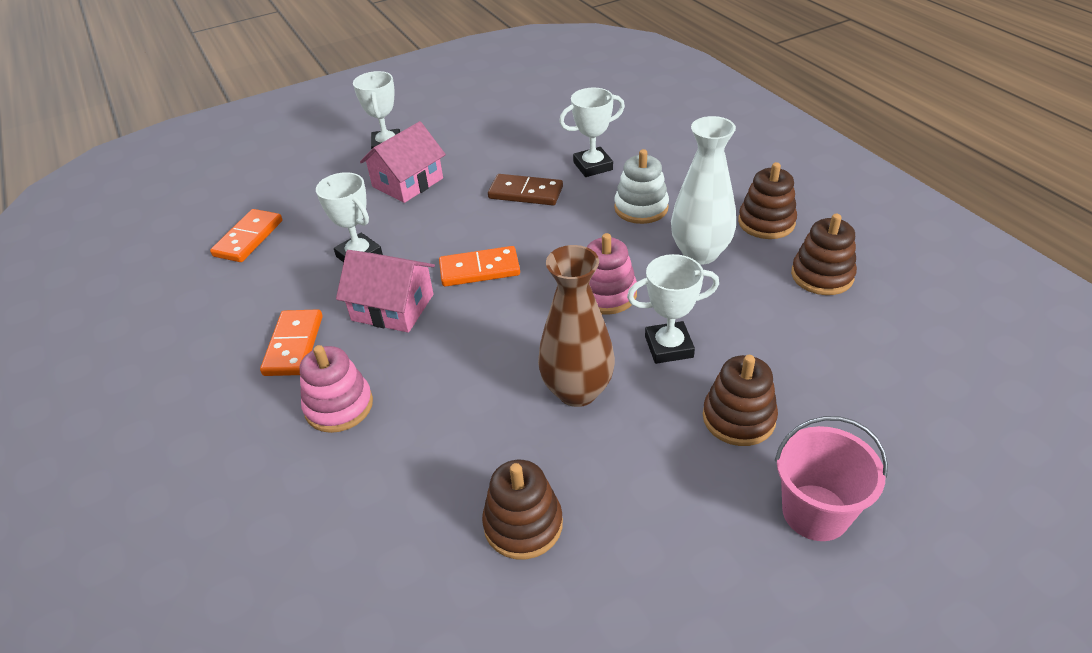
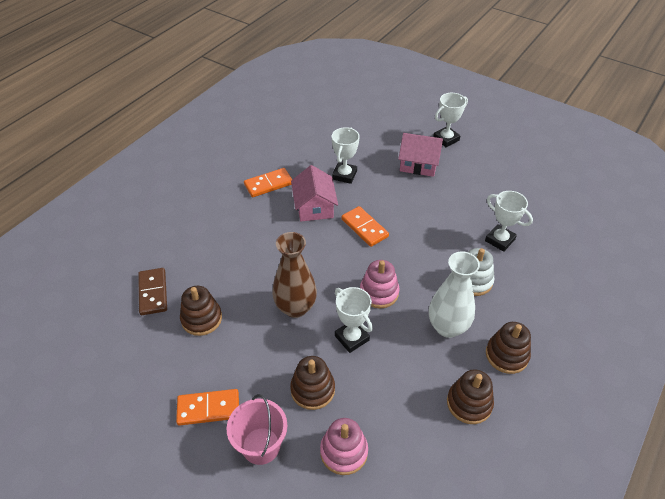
camera: 60 degrees right, 5 degrees up
orange domino [210,209,282,262] -> orange domino moved to [176,389,239,426]
pink stacking toy [300,345,373,433] -> pink stacking toy moved to [320,418,368,475]
brown domino [488,174,563,205] -> brown domino moved to [138,268,167,315]

